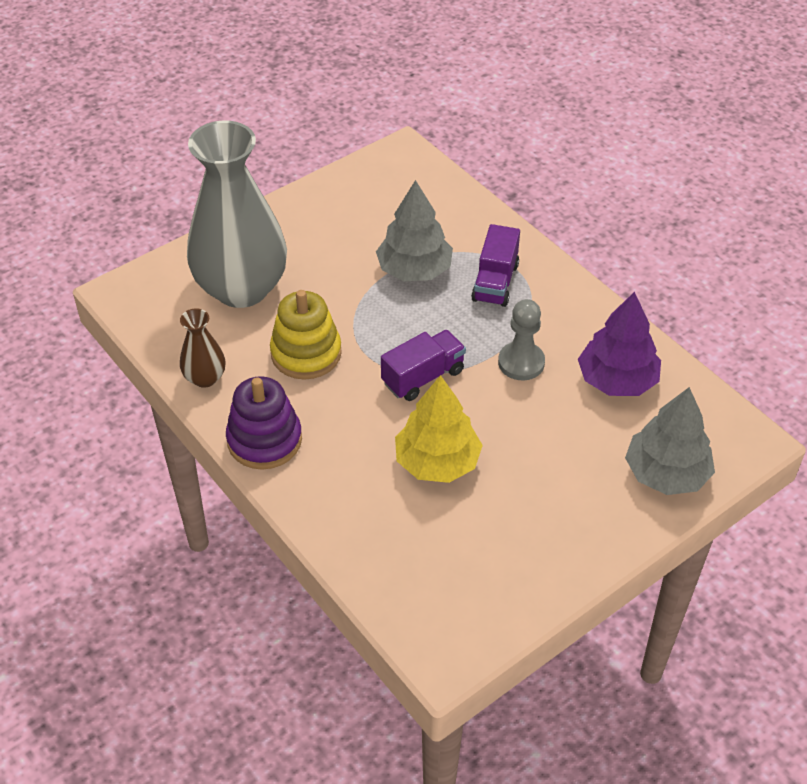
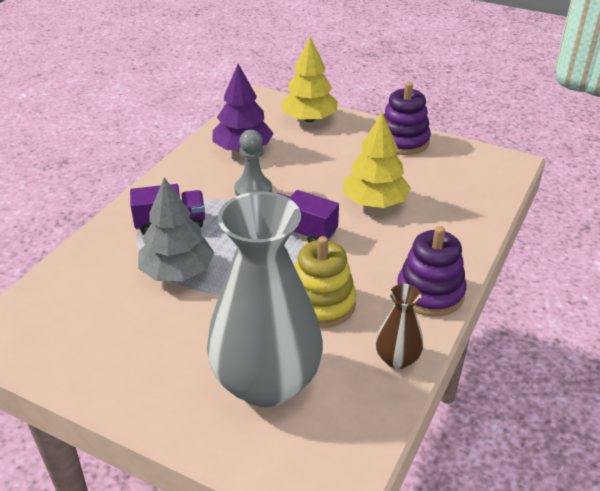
camera: 115 degrees left, 10 degrees down
grey tree [625,387,715,495] -> yellow tree [280,37,338,122]
none -> purple stacking toy [384,82,431,155]

